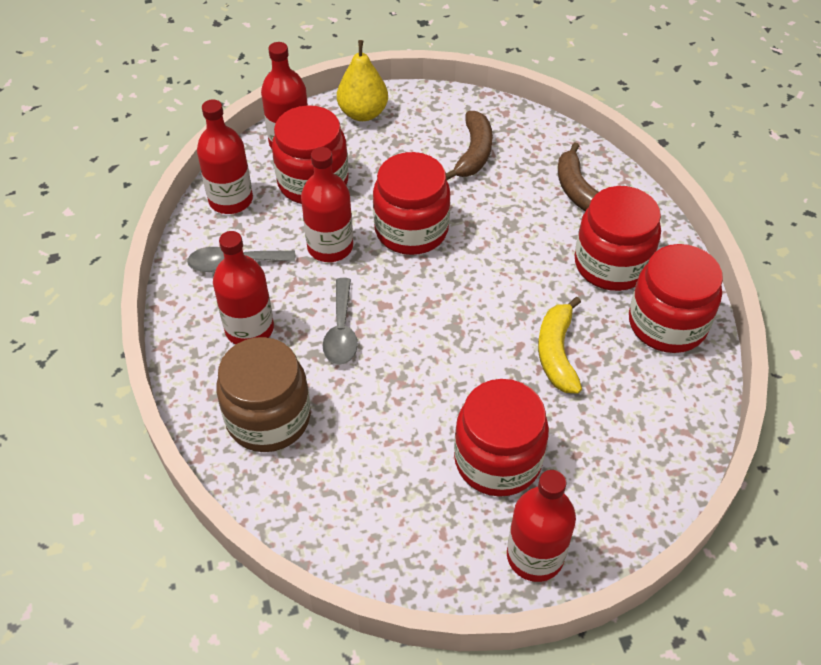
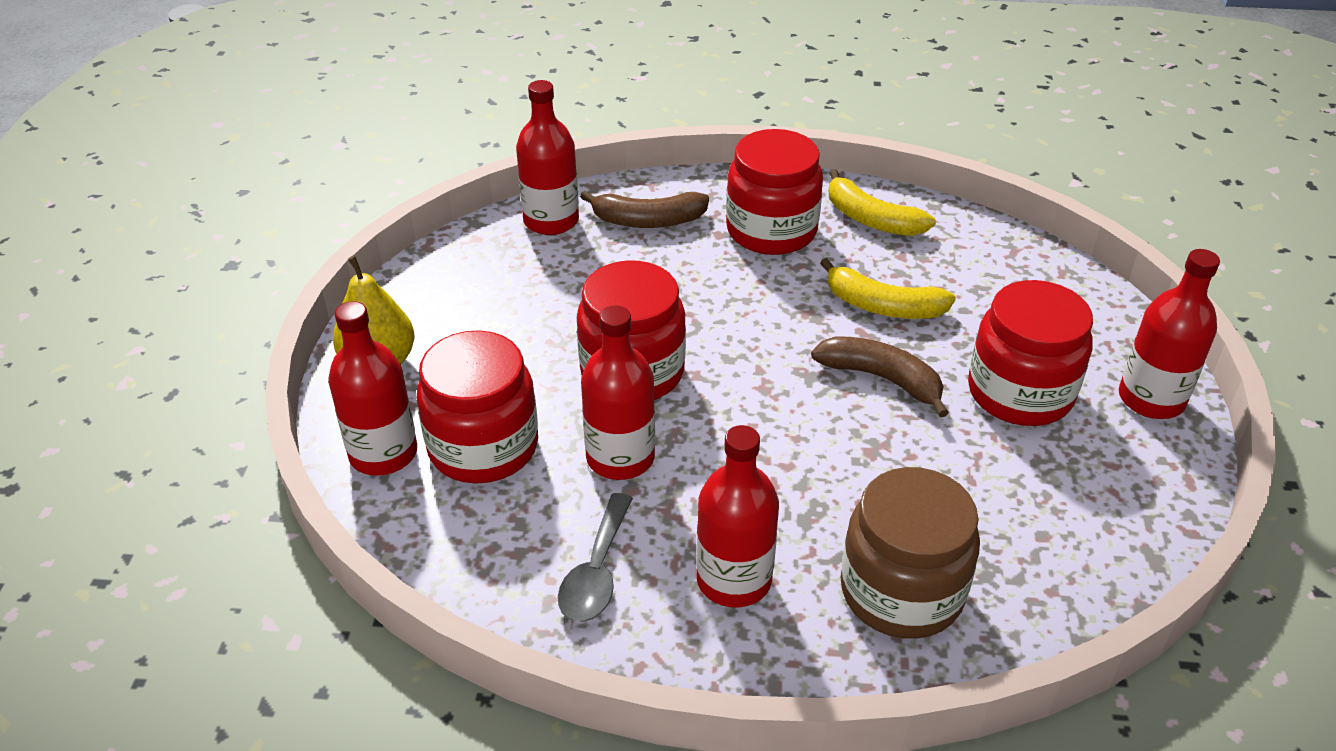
camera: 70 degrees left, 10 degrees down
red bottle [197,99,253,214] -> red bottle moved to [516,80,579,235]
grey spoon [323,278,358,365] -> none
brown banana [446,111,493,180] -> brown banana moved to [811,336,949,418]
red jar [629,244,723,353] -> yellow banana [828,169,936,236]

